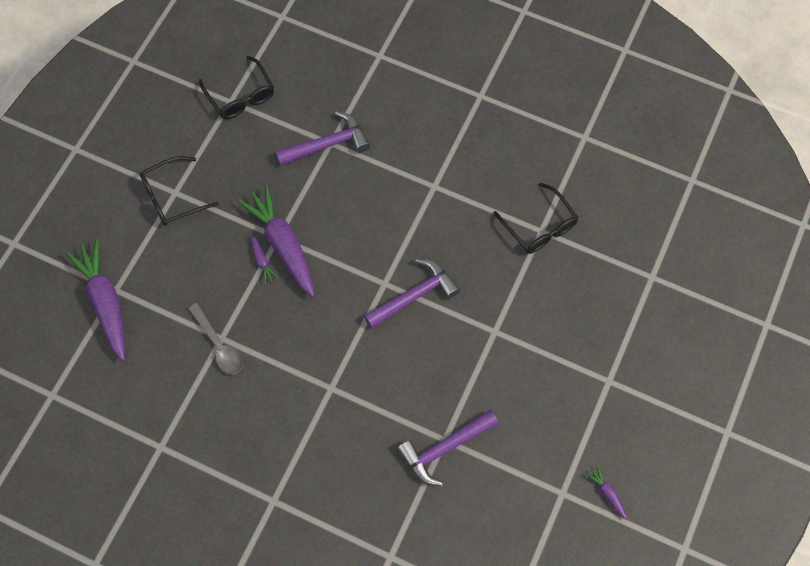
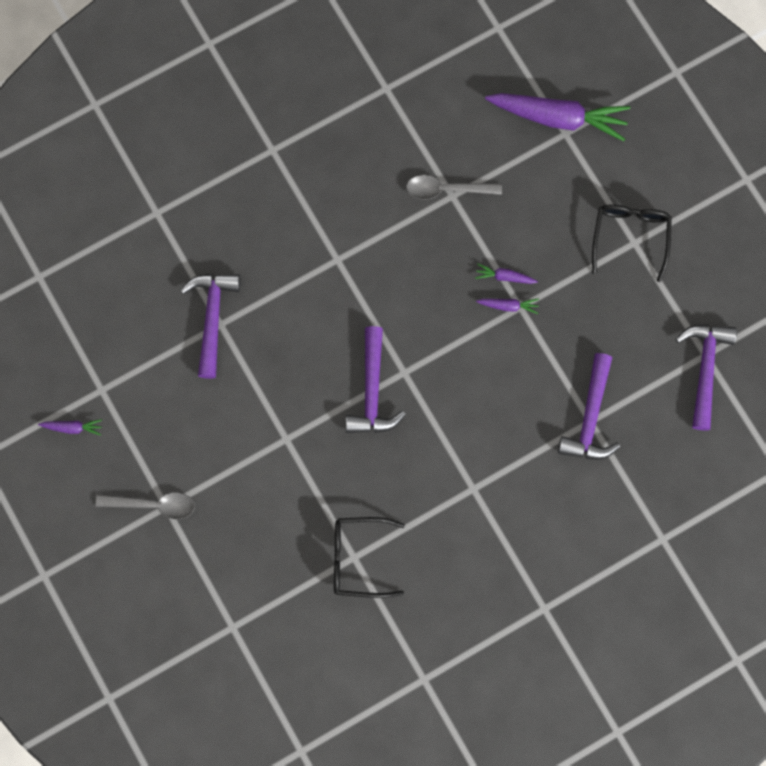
camera: 125 degrees right, 10 degrees up
black glasses [199,56,274,119] -> purple hammer [676,325,737,430]
purple carrot [238,185,315,297] -> purple carrot [476,298,539,314], size x0.43
none -> grey spoon [96,492,195,519]

